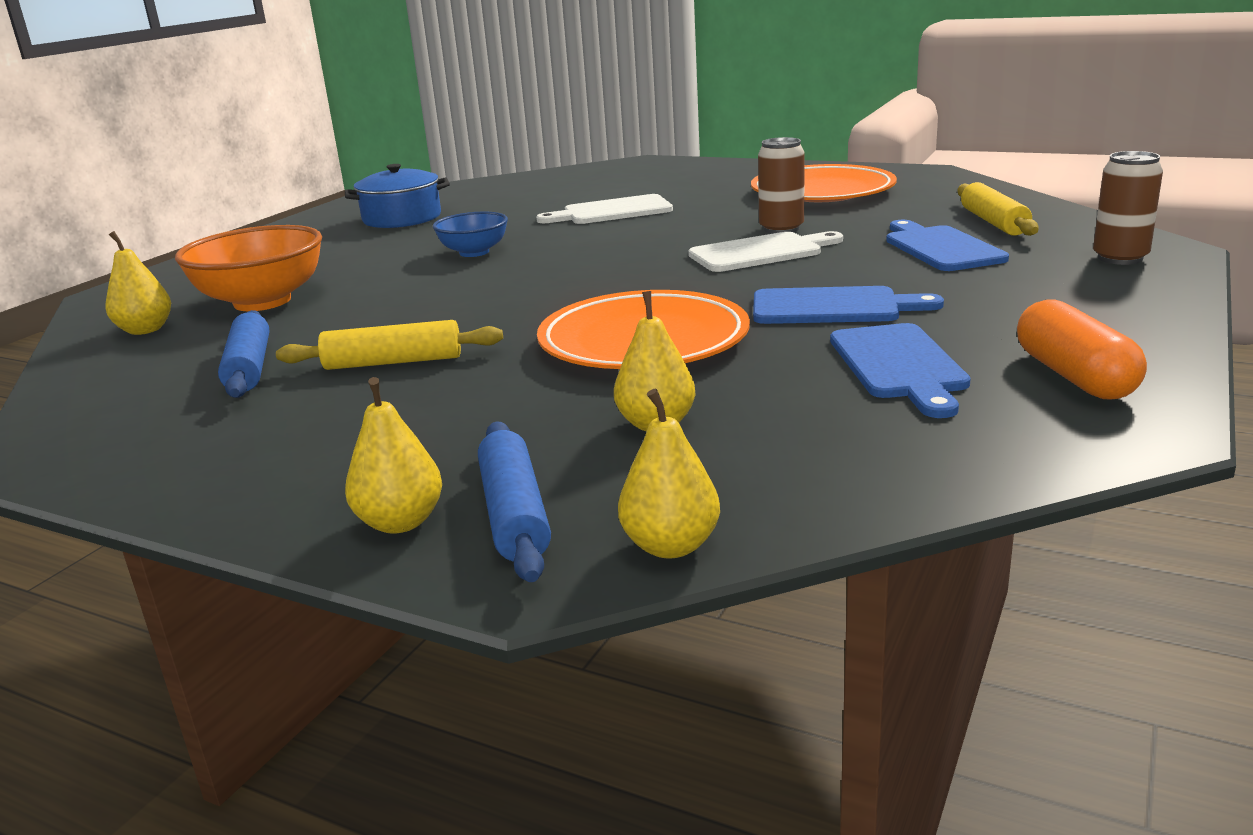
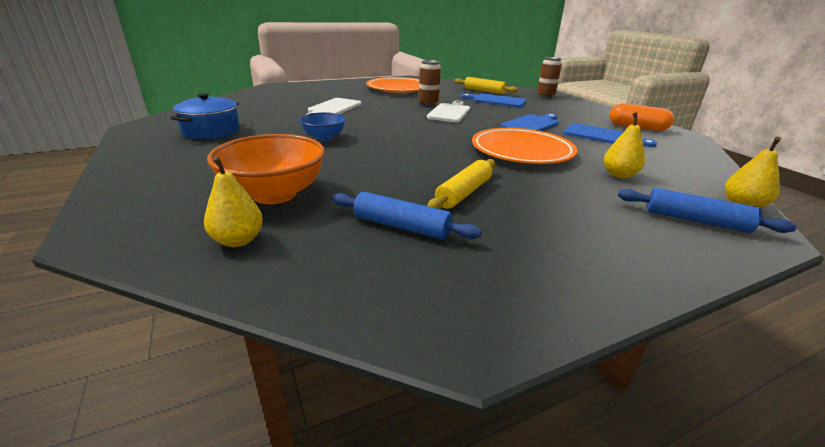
camera: 55 degrees left, 5 degrees up
yellow pear [345,377,442,533] -> none

